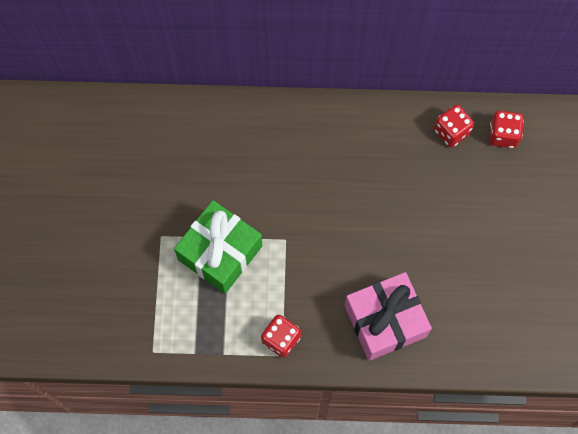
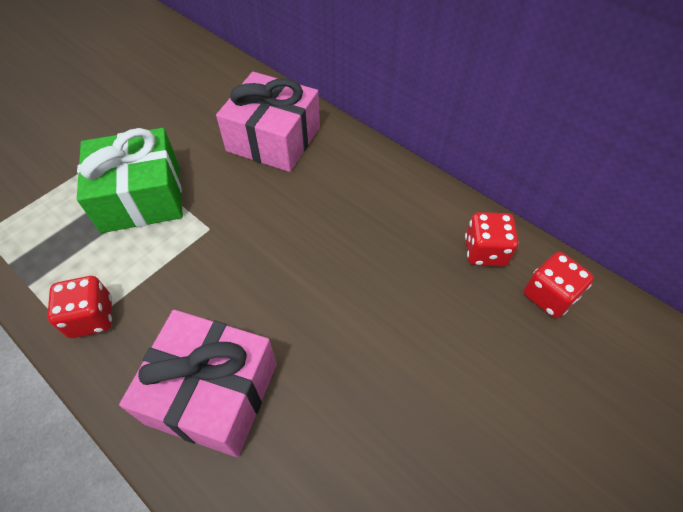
camera: 40 degrees right, 15 degrees down
none -> pink gift [216,72,320,172]

